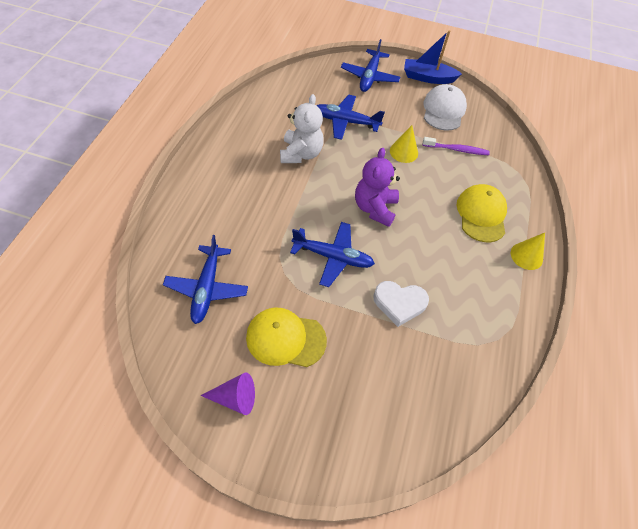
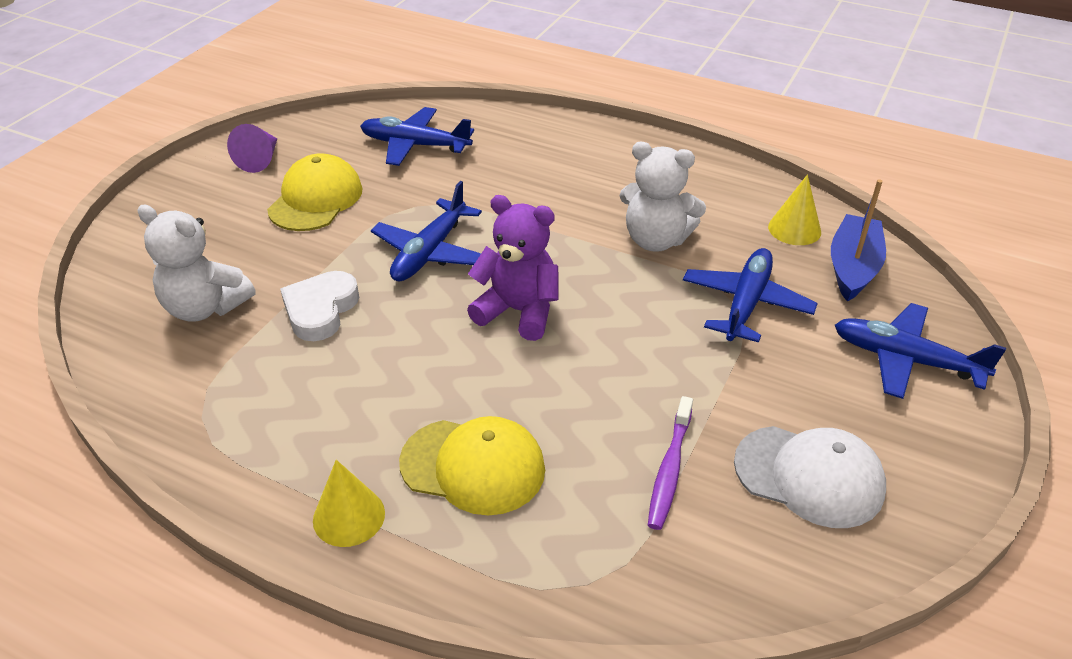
camera: 105 degrees right, 15 degrees down
yellow cone [390,125,418,163] -> yellow cone moved to [768,175,821,245]
blue boat [404,30,462,84] -> blue boat moved to [831,180,886,302]
none -> white teddy bear [137,205,255,322]

